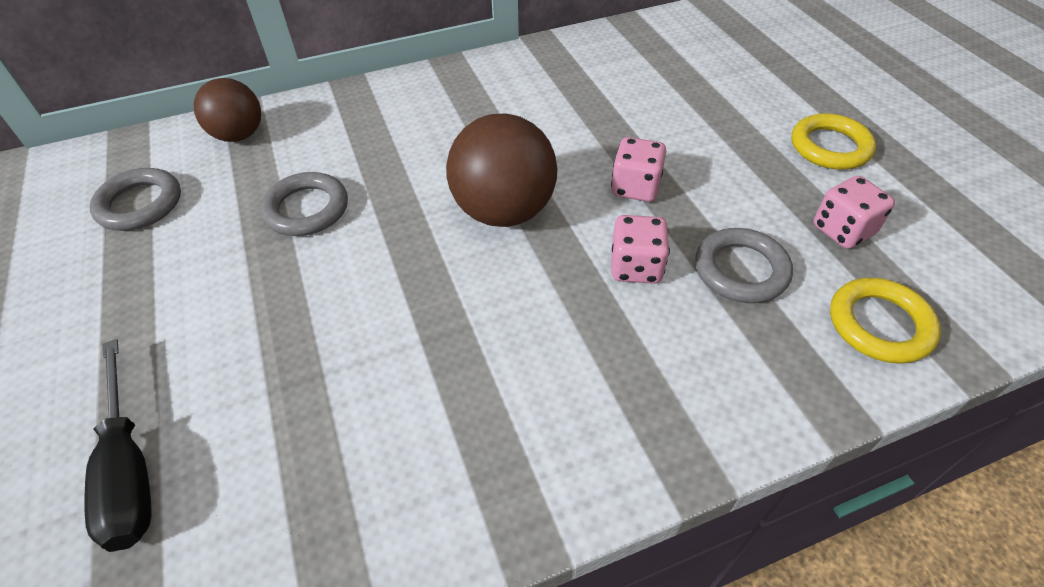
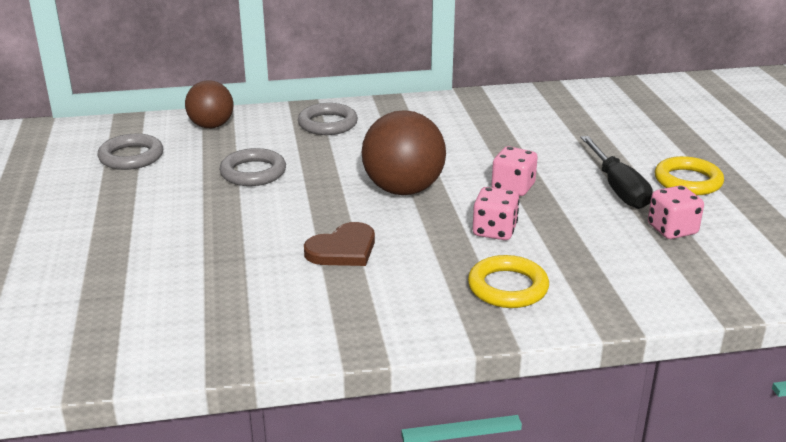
camera: 10 degrees right, 20 degrees down
black screwdriver [84,339,152,552] -> black screwdriver moved to [581,136,652,209]
grey ring [695,228,793,303] -> grey ring moved to [298,103,358,135]
yellow ring [830,277,941,364] -> yellow ring moved to [468,255,549,308]
none -> brown heart [304,222,375,266]

